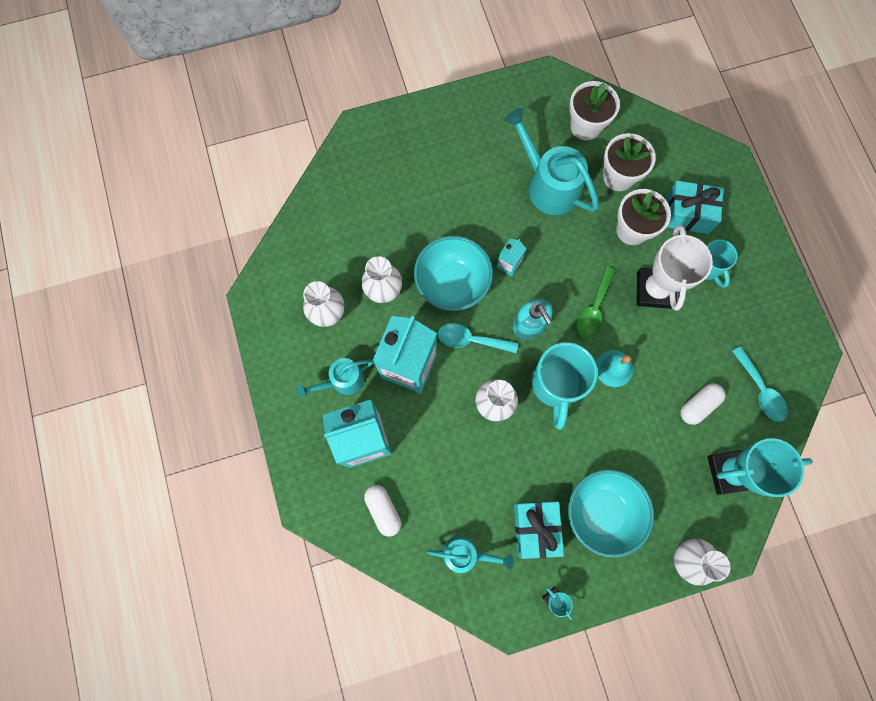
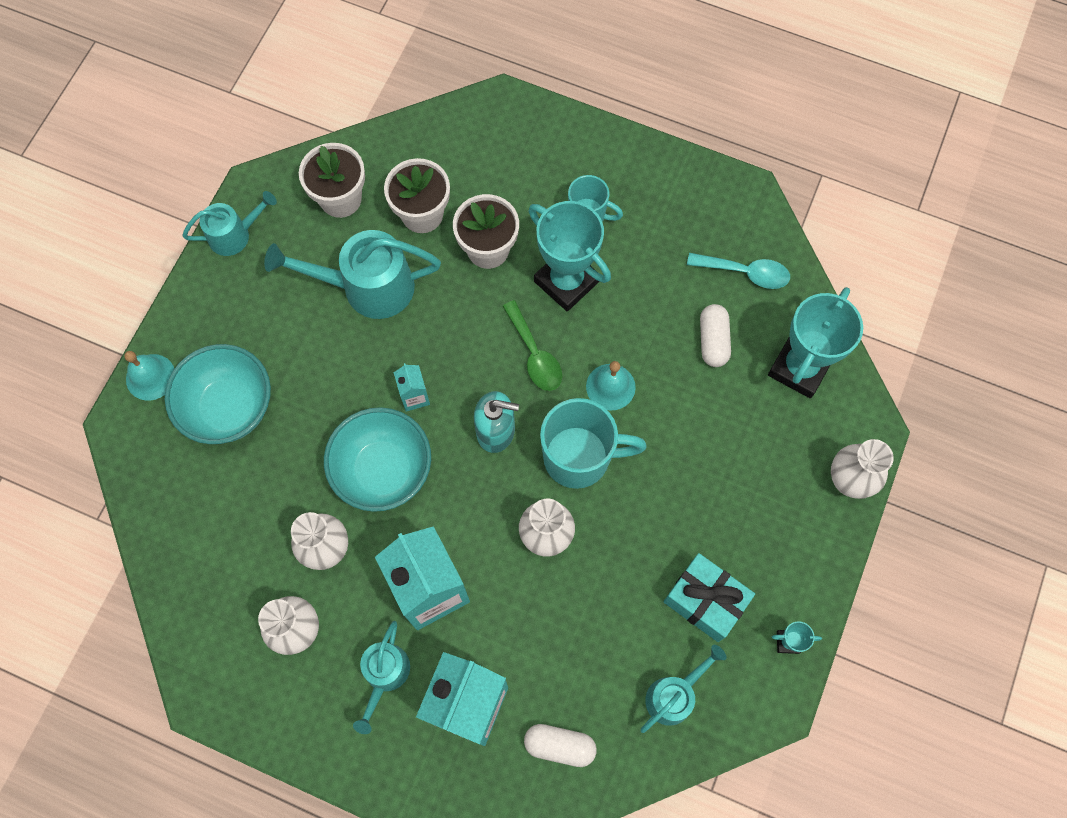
camera: 50 degrees left, 5 degrees down
turquoise spoon [438,323,518,353] -> none
turquoise mug [532,342,598,430] -> turquoise mug turned 45 degrees counterclockwise [540,398,647,489]
turquoise bowl [568,469,654,558] -> turquoise bowl moved to [165,344,271,444]
white trophy [637,225,713,311] -> turquoise trophy [528,201,611,312]
turquoise gift [666,181,724,234] -> none
none -> turquoise bell [124,351,174,401]
none -> turquoise watering can [182,191,277,256]

